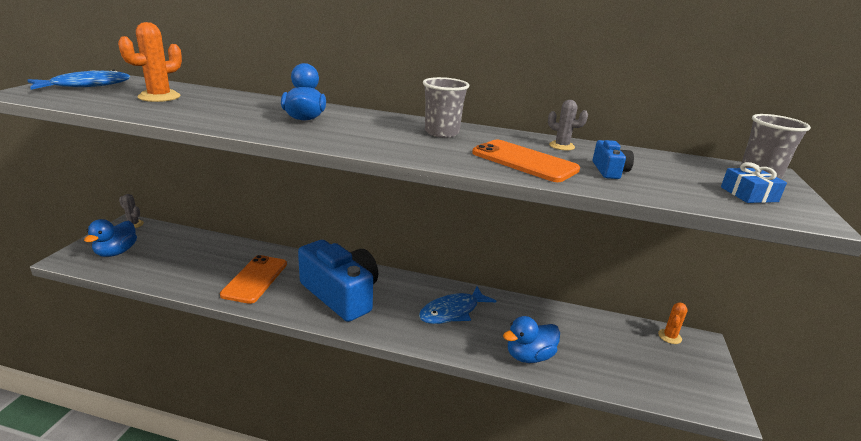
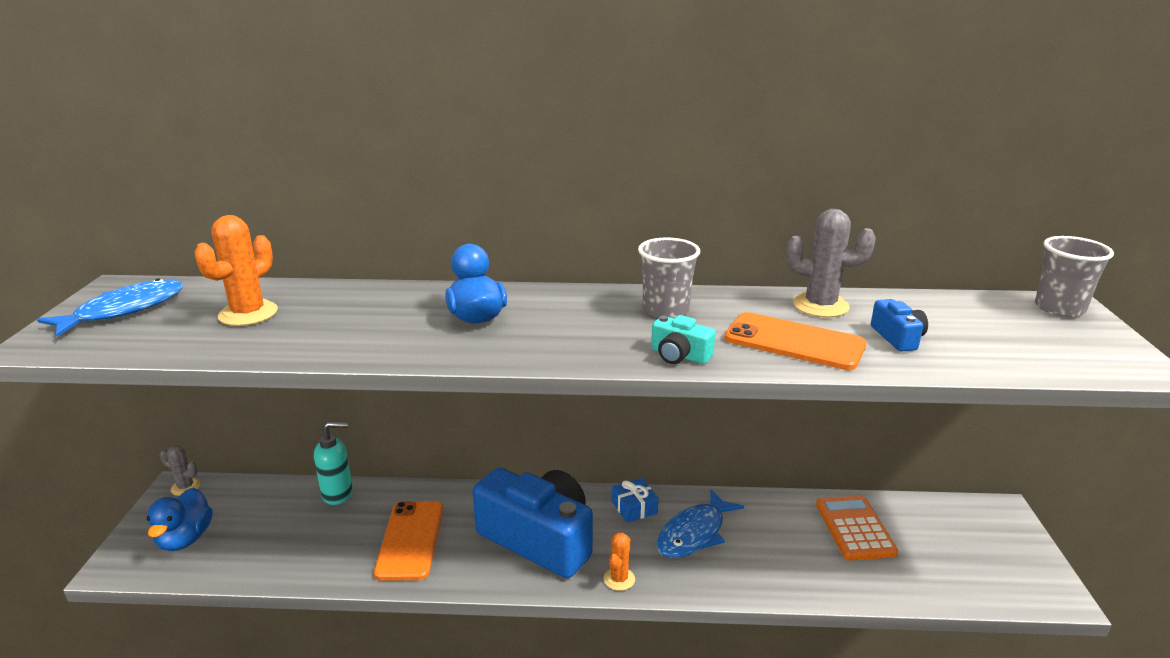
camera: 10 degrees left, 0 degrees up
blue duck [503,316,560,363] -> none
grey cactus [548,100,588,150] -> grey cactus [786,209,876,317], size x1.67
orange cactus [658,302,688,344] -> orange cactus moved to [604,533,635,591]
blue gift [721,162,787,203] -> blue gift moved to [612,478,659,523]
none -> turquoise soap dispenser [314,421,353,505]
none -> turquoise camera [651,315,715,364]
none -> orange calculator [816,496,898,560]

